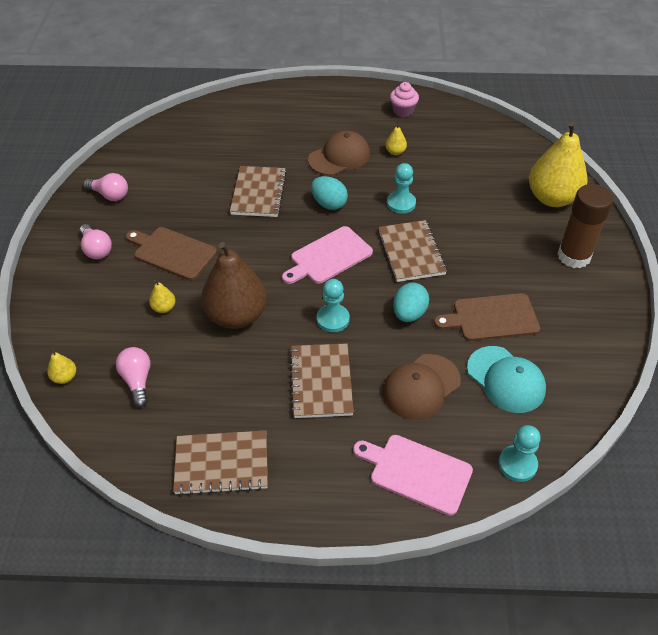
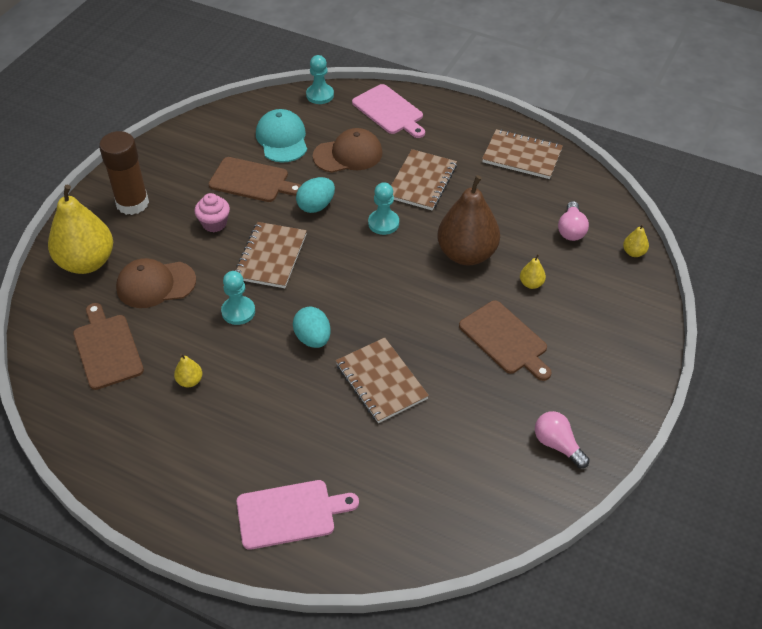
camera: 155 degrees left, 0 degrees up
pink light bulb [80,224,112,259] -> none
brown notebook [230,166,287,217] -> brown notebook turned 60 degrees counterclockwise [336,337,429,423]
pink cutting board [282,226,373,284] -> pink cutting board moved to [237,480,359,550]
brown cap [308,131,370,176] -> brown cap moved to [116,258,196,308]
pink cupcake [390,82,419,117] -> pink cupcake moved to [195,193,230,232]
none -> brown cutting board [73,303,144,390]

